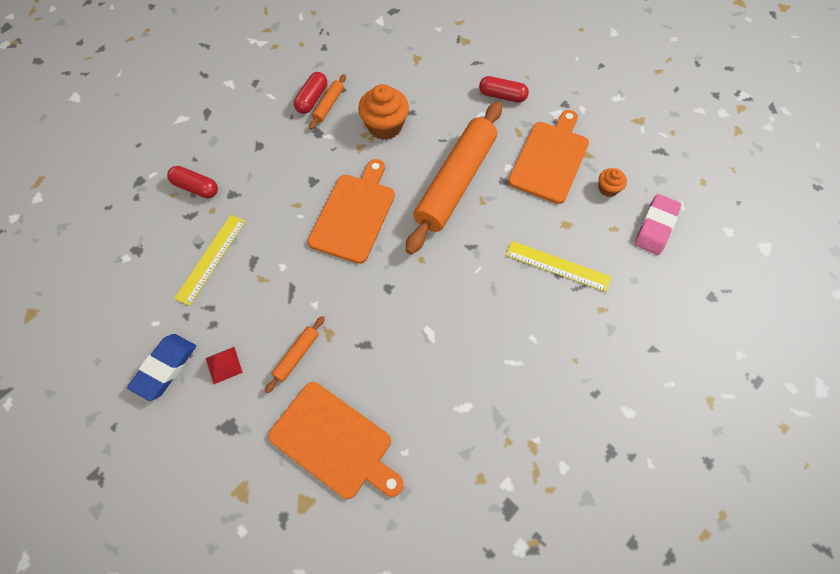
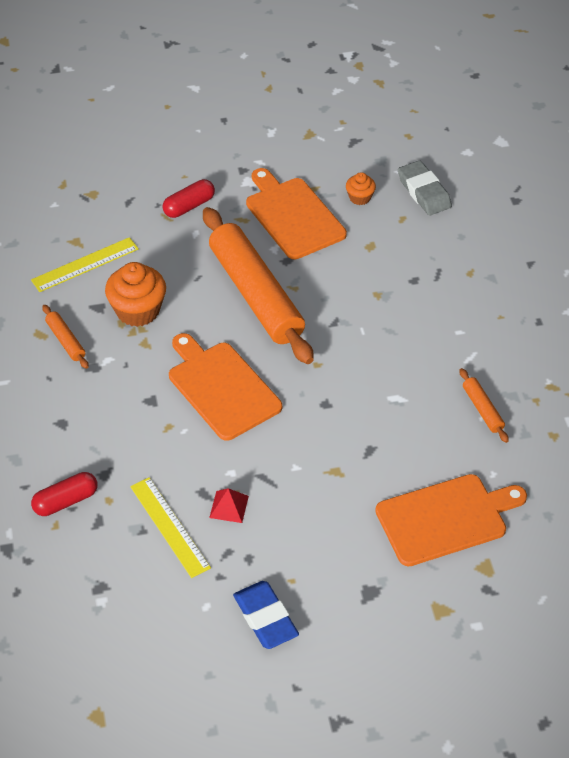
camera: 55 degrees left, 15 degrees down
red pyramid [206,347,243,384] -> red pyramid moved to [209,488,249,523]
orange rolling pin [265,316,325,394] -> orange rolling pin moved to [460,368,509,443]
red capsule [294,72,327,114] -> none
yellow ruler [506,241,611,292] -> yellow ruler moved to [31,237,139,292]
pink eraser [634,194,681,255] -> grey eraser [398,160,452,216]

